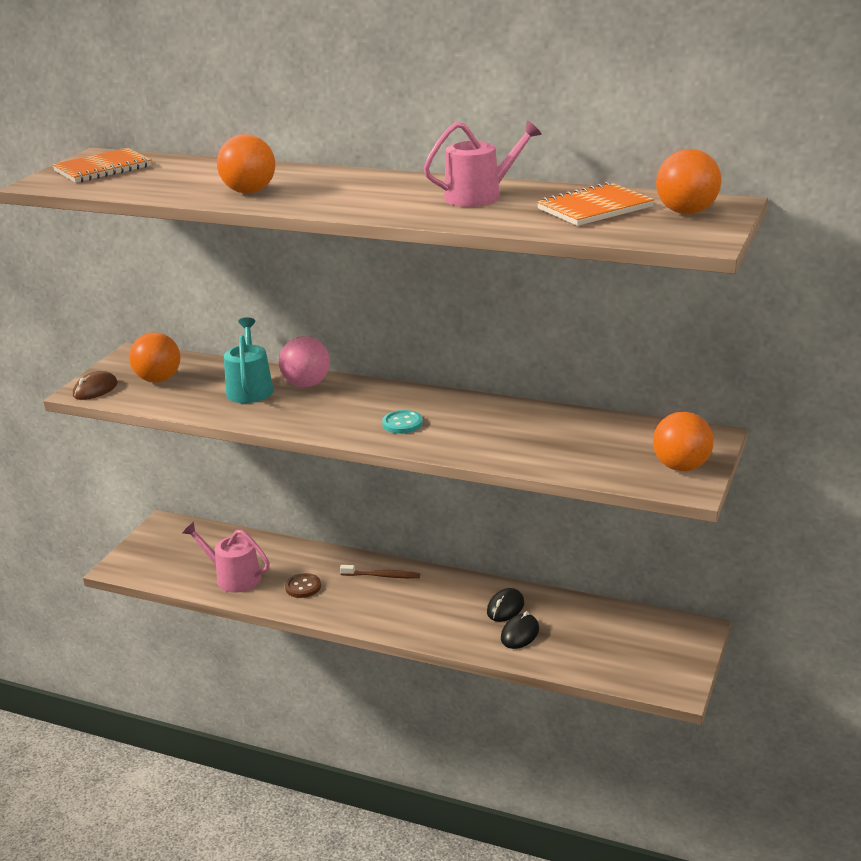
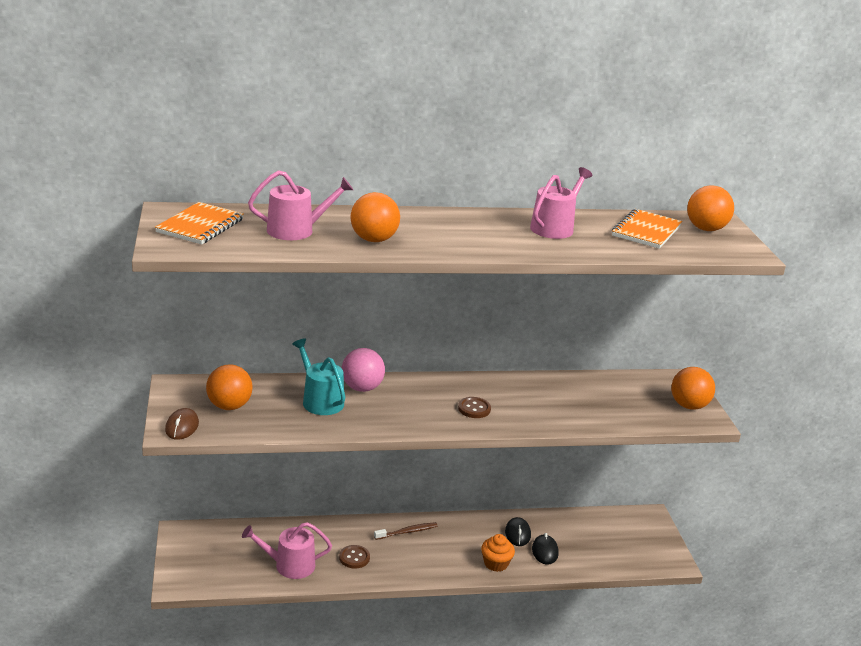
camera: 35 degrees left, 0 degrees up
turquoise button [382,410,423,434] -> brown button [458,397,491,418]
none -> pink watering can [248,170,353,240]
none -> orange cupcake [481,534,515,572]

